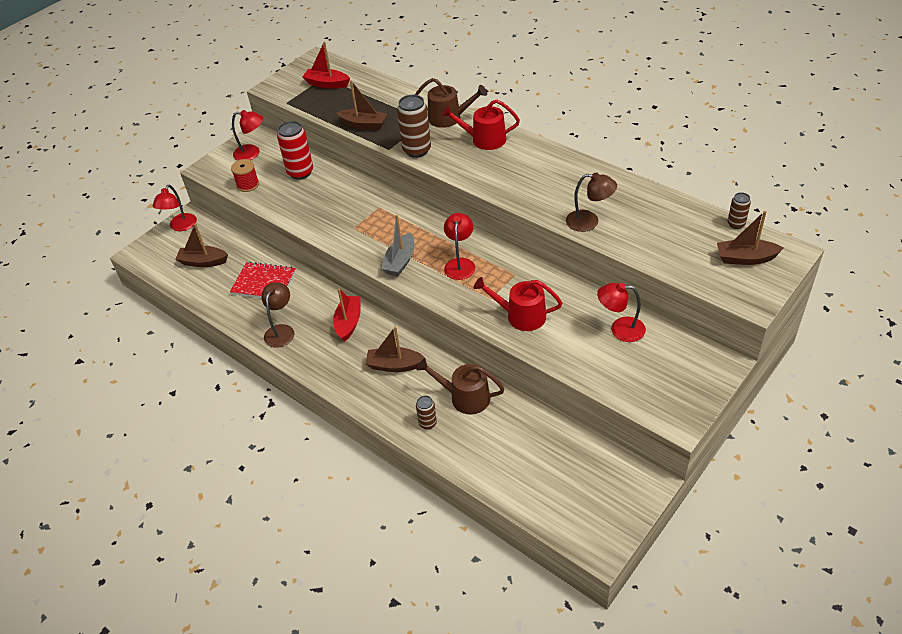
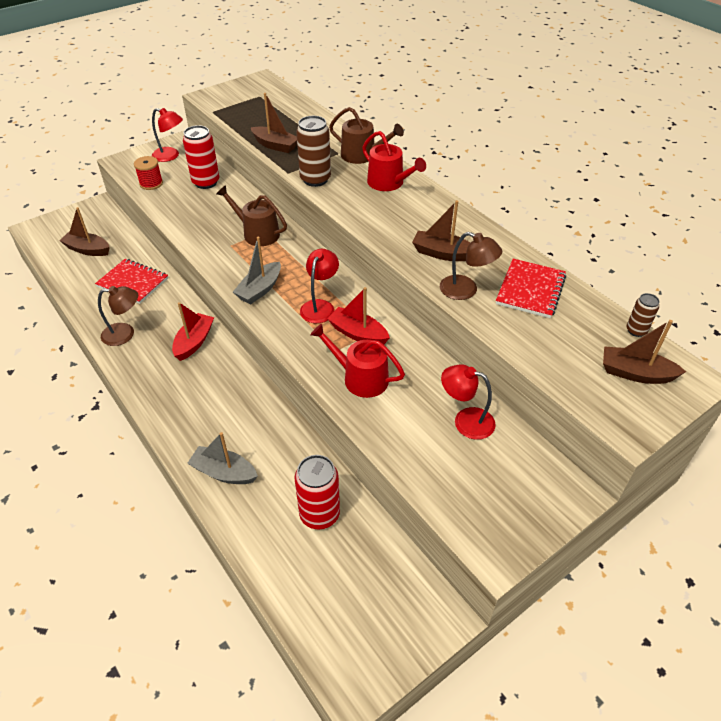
camera: 10 degrees right, 0 degrees up
red lamp [153,185,197,231] -> none
brown lamp [262,282,294,348] -> brown lamp turned 60 degrees clockwise [98,286,138,346]
red boat [302,42,350,89] -> red boat moved to [327,287,390,345]
brown boat [365,327,426,372] -> brown boat moved to [412,200,471,261]
brown can [416,396,437,430] -> grey boat [187,432,258,484]
brown watering can [417,358,505,415] -> brown watering can moved to [216,185,287,246]
red watering can [441,100,520,150] -> red watering can turned 150 degrees counterclockwise [362,131,426,191]
none -> red can [294,455,340,529]
none -> red notebook [496,259,566,318]

